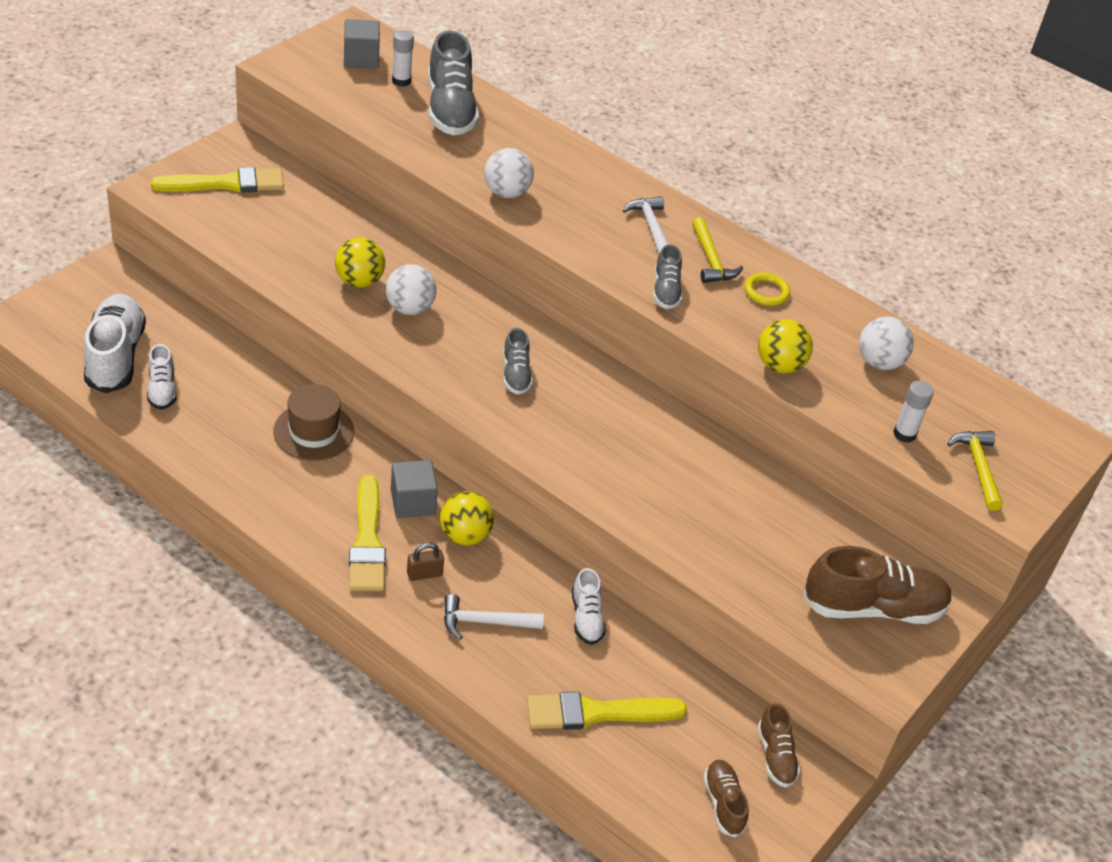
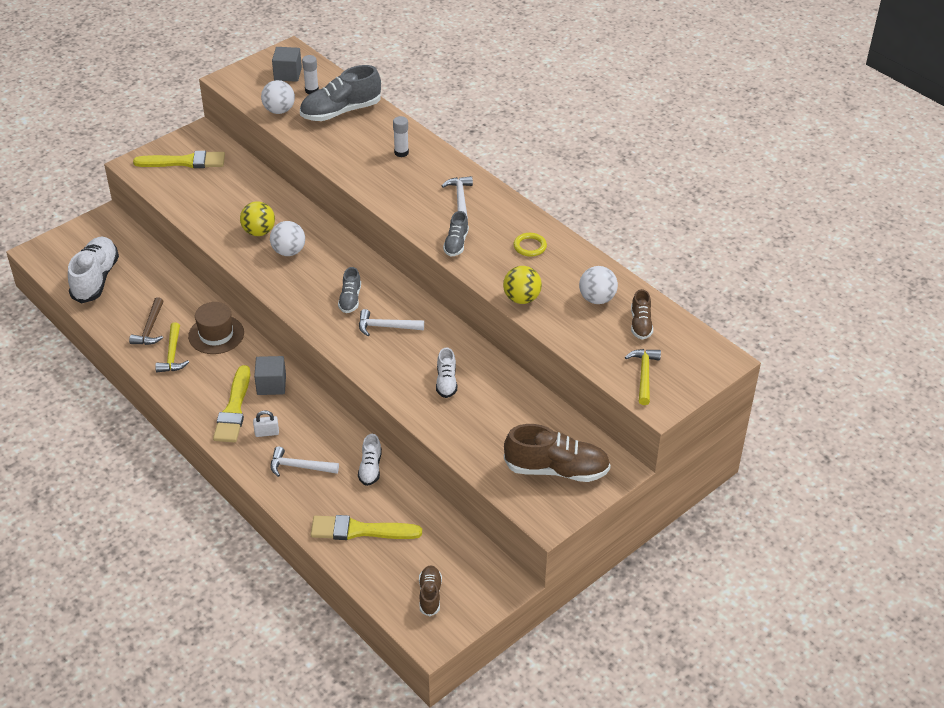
camera: 15 degrees right, 0 degrees up
white shoe [147,344,177,410] -> white shoe moved to [436,348,457,398]
brown padlock [407,543,444,581] -> white padlock [253,411,279,437]
grey shoe [428,31,479,135] -> grey shoe turned 60 degrees clockwise [300,65,381,121]
yellow ball [440,491,494,545] -> none
white ball [484,148,534,198] -> white ball moved to [261,80,295,114]
yellow hammer [692,217,743,283] -> yellow hammer moved to [155,322,189,372]
brown shoe [758,703,800,788] -> brown shoe moved to [631,289,653,339]
white glue stick [893,381,934,443] -> white glue stick moved to [393,116,409,157]
none -> brown hammer [129,297,163,345]
none -> white hammer [359,309,424,336]

